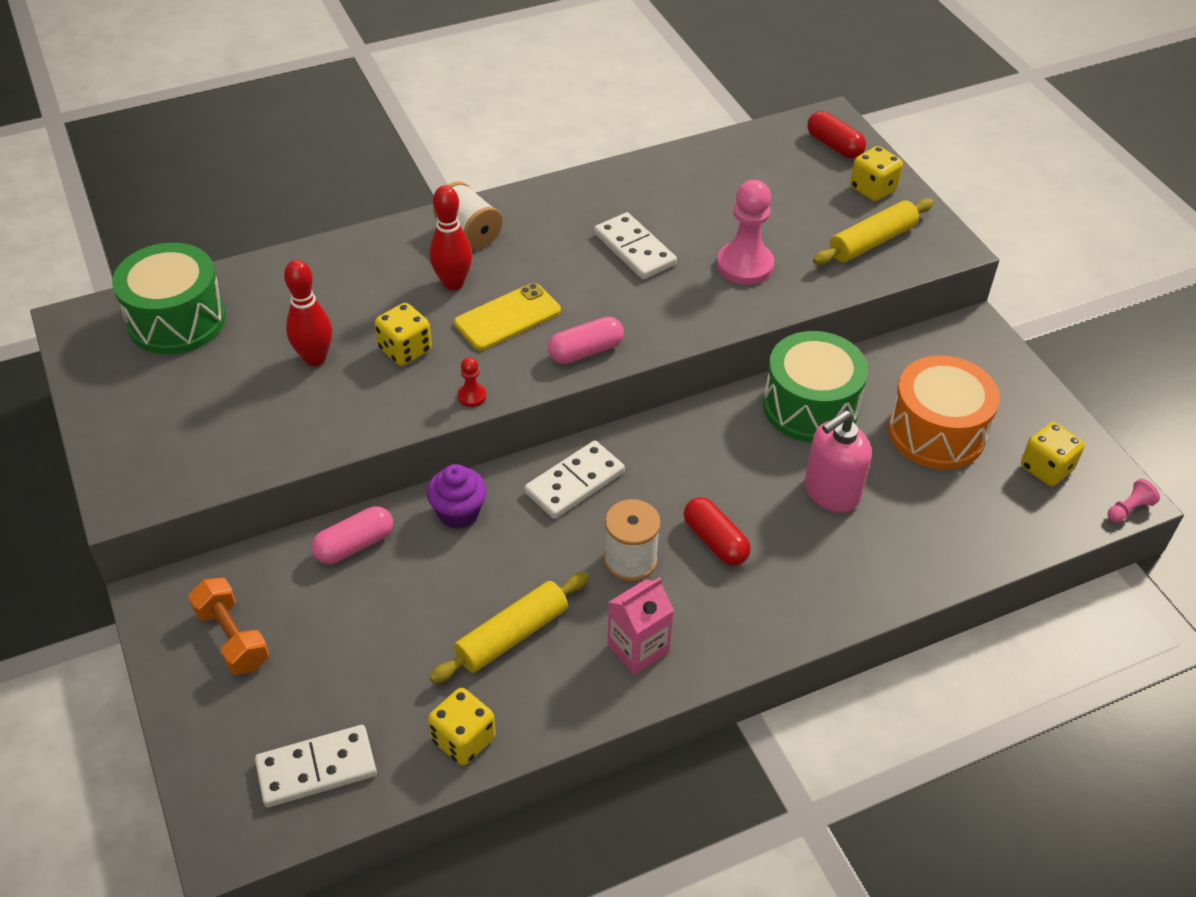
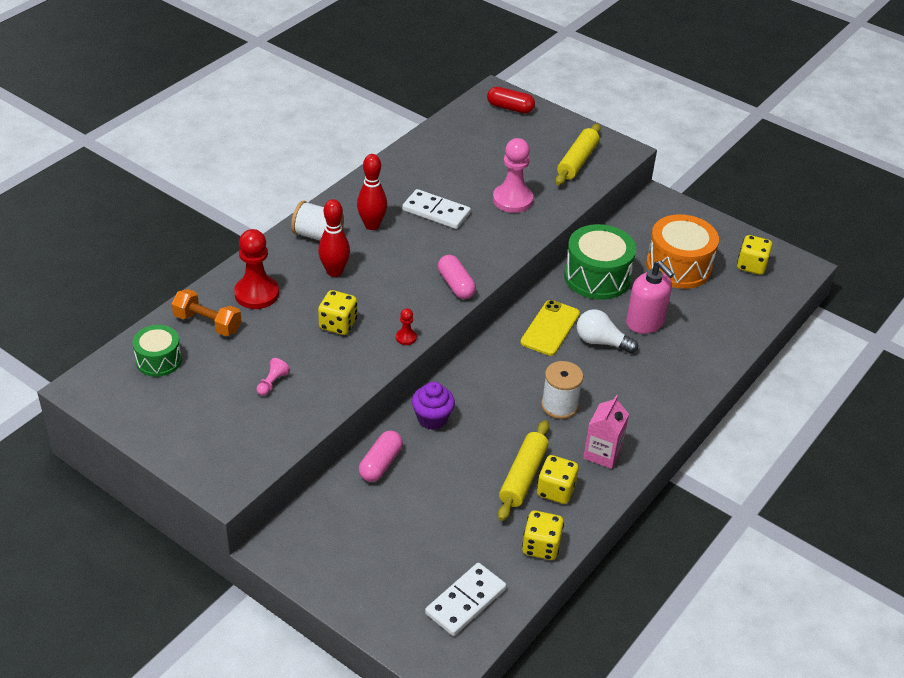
camera: 30 degrees left, 5 degrees down
green drum [112,243,226,354] -> green drum [132,325,182,377], size x0.59
orange dumbbell [188,578,269,675] -> orange dumbbell moved to [171,289,241,336]
red bowling pin [284,260,332,366] -> red bowling pin moved to [357,154,387,230]
yellow phone [454,283,561,350] -> yellow phone moved to [520,300,580,356]
white domino [524,440,625,519] -> none
pink capsule [548,317,624,364] -> pink capsule turned 60 degrees counterclockwise [438,255,476,299]
red capsule [684,497,751,566] -> none
pink soap dispenser [805,410,872,513] -> pink soap dispenser turned 60 degrees counterclockwise [626,261,674,334]
yellow dice [850,146,903,201] -> yellow dice moved to [537,455,579,504]
pink pawn [1108,479,1160,522] -> pink pawn moved to [257,358,290,396]
none -> red pawn [234,229,279,309]
none -> white light bulb [577,309,638,354]

